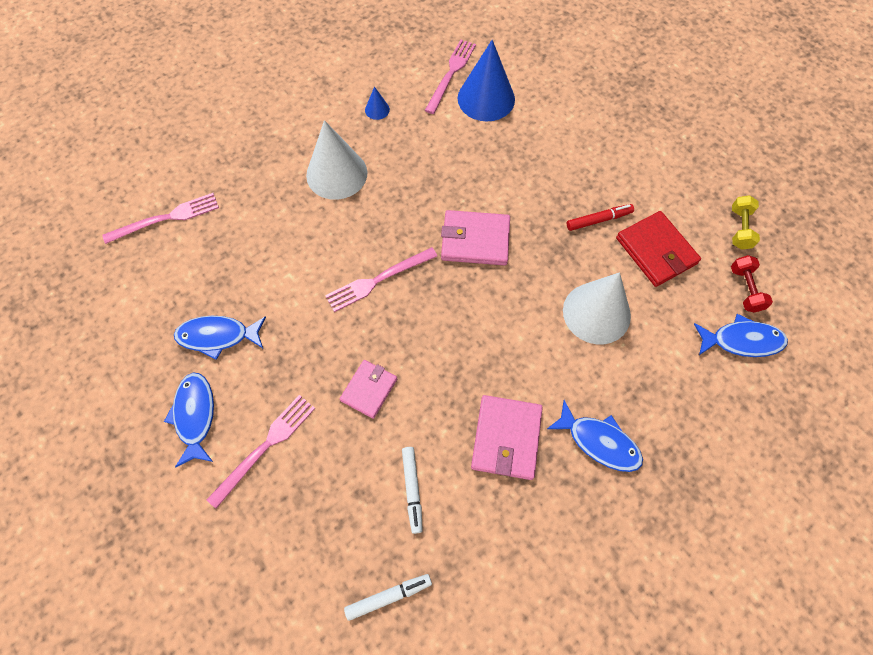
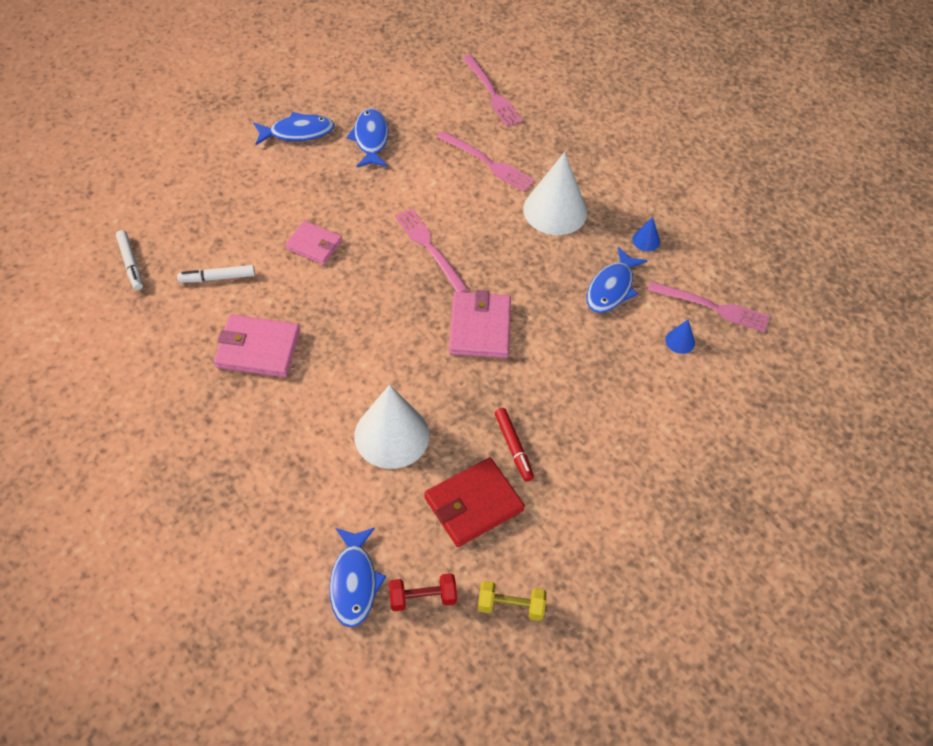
camera: 85 degrees right, 10 degrees down
pink fork [207,395,315,509] -> pink fork moved to [437,131,535,192]
blue cone [458,40,515,121] -> blue cone [665,320,695,354], size x0.43
blue fish [547,400,643,472] -> blue fish moved to [587,247,648,313]

